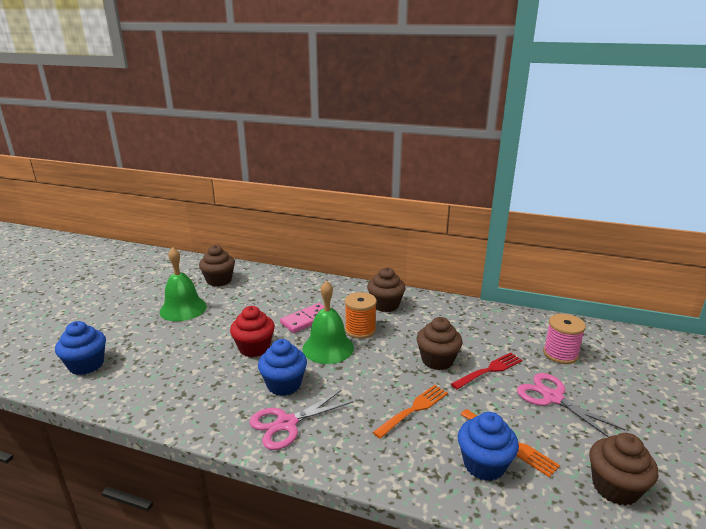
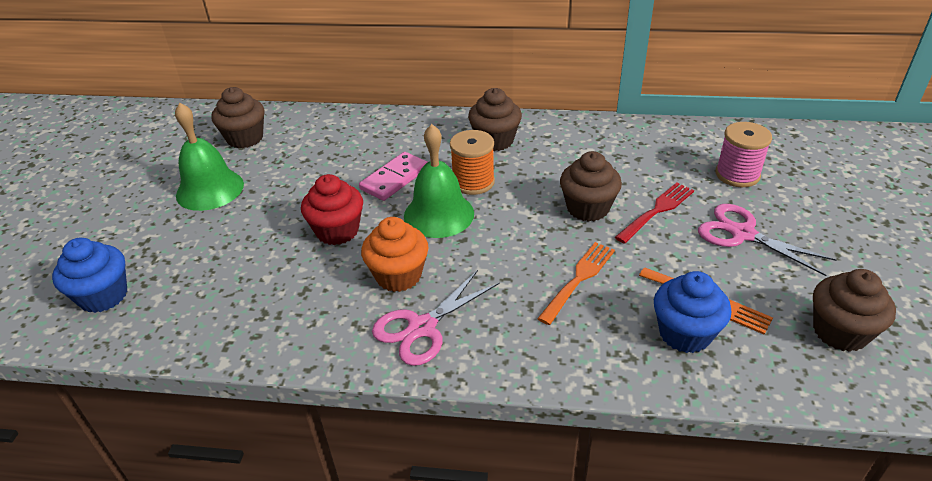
camera: 10 degrees left, 15 degrees up
blue cupcake [258,339,307,396] -> orange cupcake [361,217,429,292]

